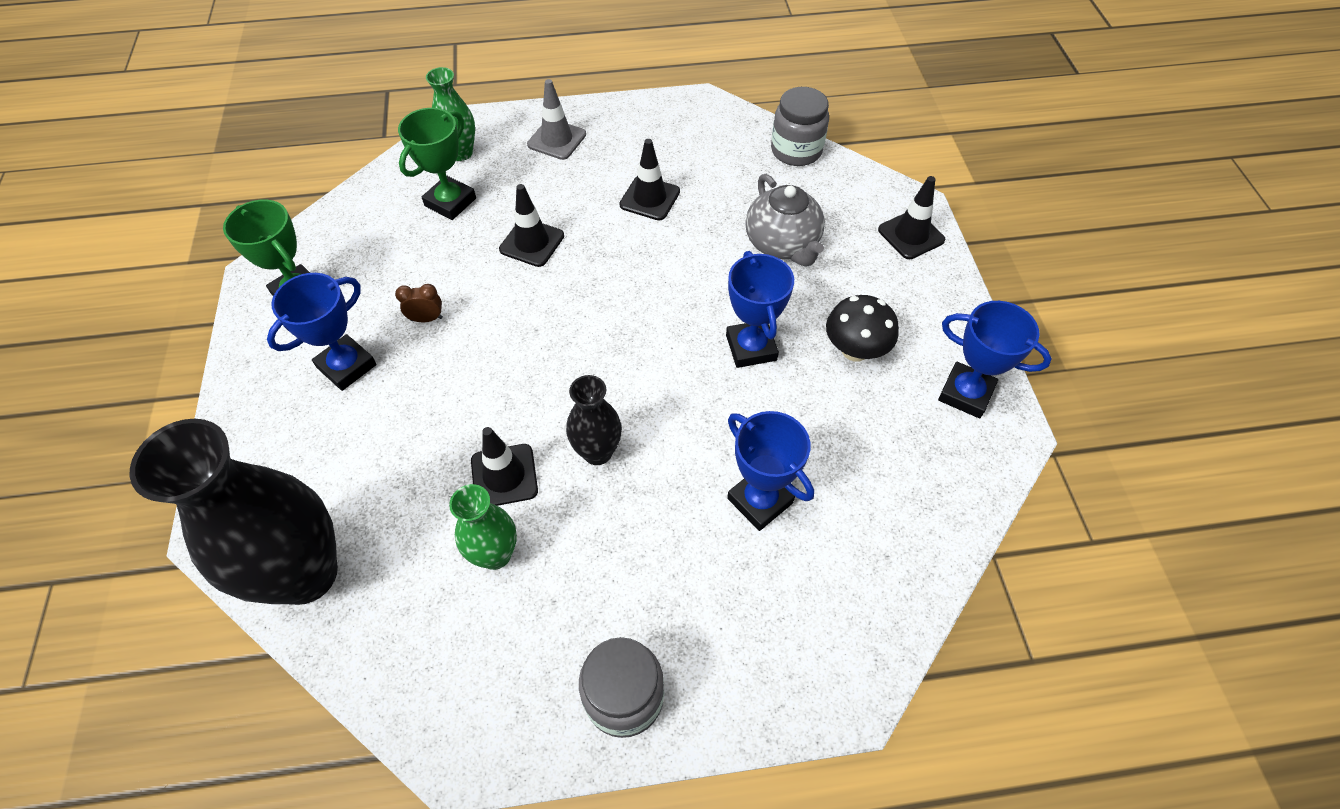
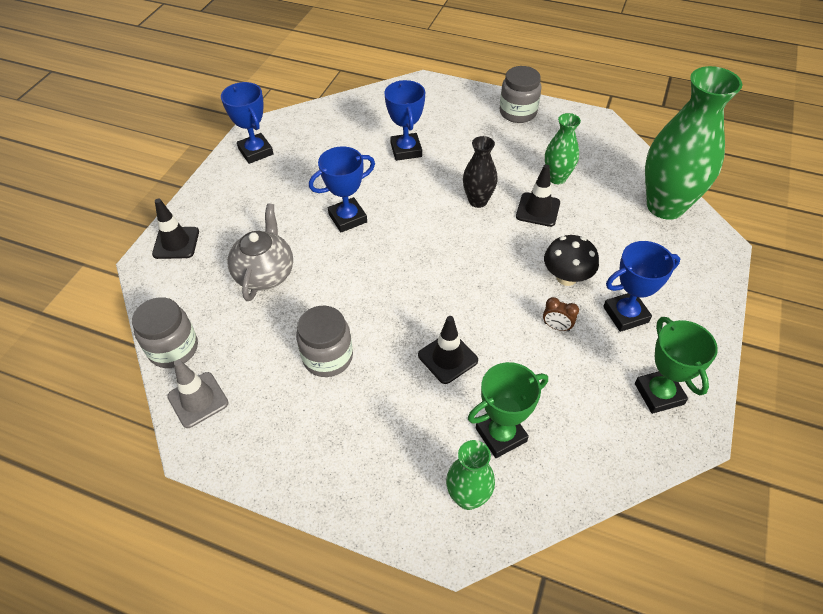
camera: 150 degrees left, 5 degrees down
black vase [130,419,338,605] -> green vase [645,66,742,220]
grey traffic cone [527,79,586,160] -> grey traffic cone moved to [167,360,229,428]
black traffic cone [619,139,680,220] -> grey jar [296,306,353,377]
blue trophy [726,251,794,368] -> blue trophy turned 45 degrees clockwise [309,146,375,232]
black mushroom [826,295,899,362] -> black mushroom moved to [544,235,599,286]

